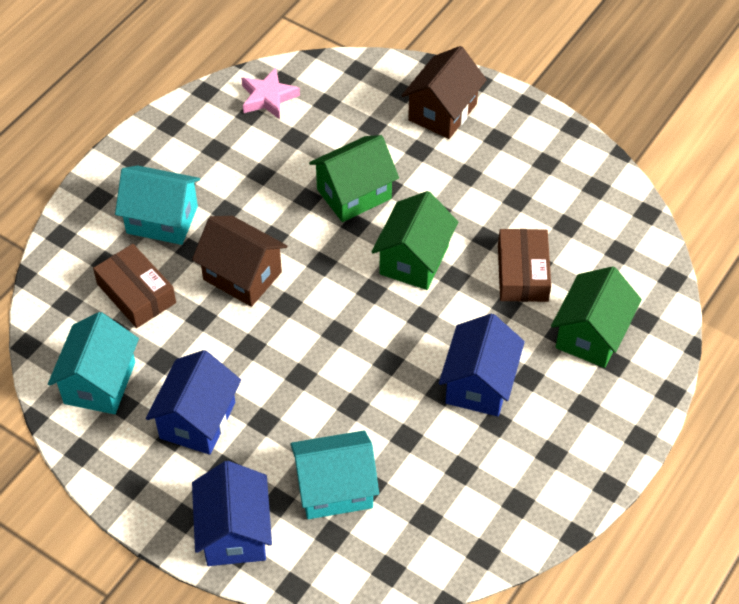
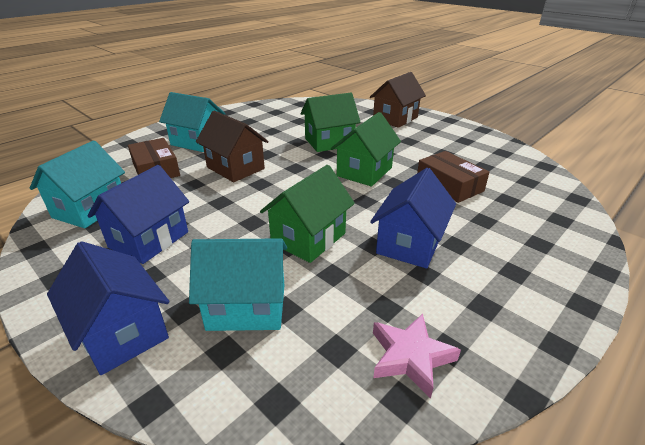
camera: 10 degrees right, 20 degrees down
blue house [192,461,272,566] -> blue house turned 45 degrees counterclockwise [47,241,169,375]
pink star [241,68,300,119] -> pink star moved to [373,314,461,399]
brown box [498,229,551,302] -> brown box turned 45 degrees counterclockwise [417,151,489,203]
green house [551,266,642,368] -> green house moved to [260,165,355,263]

